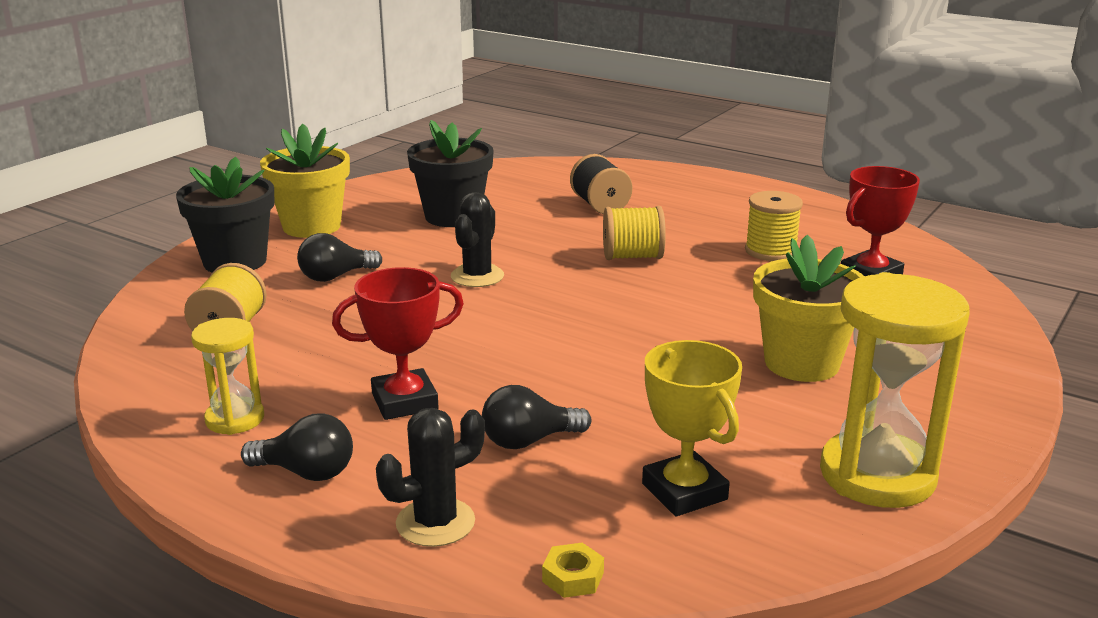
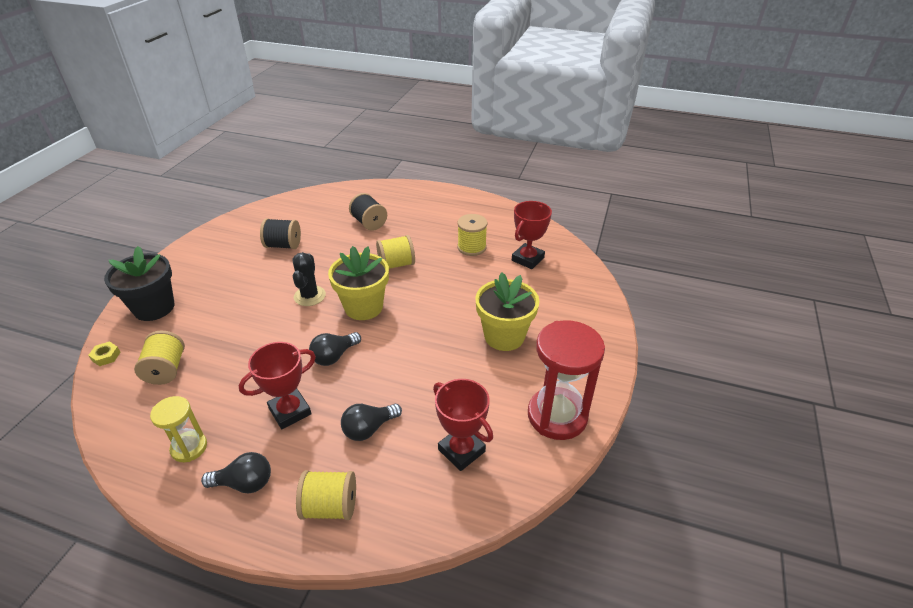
camera: 15 degrees left, 15 degrees up
yellow flower pot [260,124,350,238] -> yellow flower pot moved to [328,246,389,320]
black light bulb [297,233,382,282] -> black light bulb moved to [309,332,361,366]
black cactus [376,408,485,547] -> yellow spool [296,470,356,520]
black flower pot [407,120,494,227] -> black spool [260,218,301,249]
yellow nut [542,543,604,598] -> yellow nut moved to [88,341,121,366]
yellow trophy [642,340,742,516] -> red trophy [433,379,493,471]
yellow hourglass [820,272,970,508] -> red hourglass [528,320,605,440]

